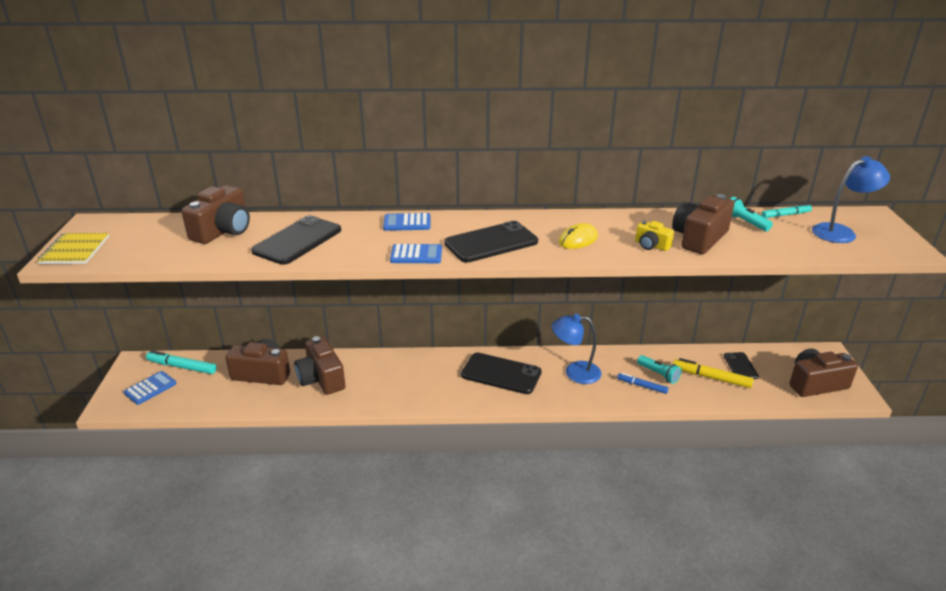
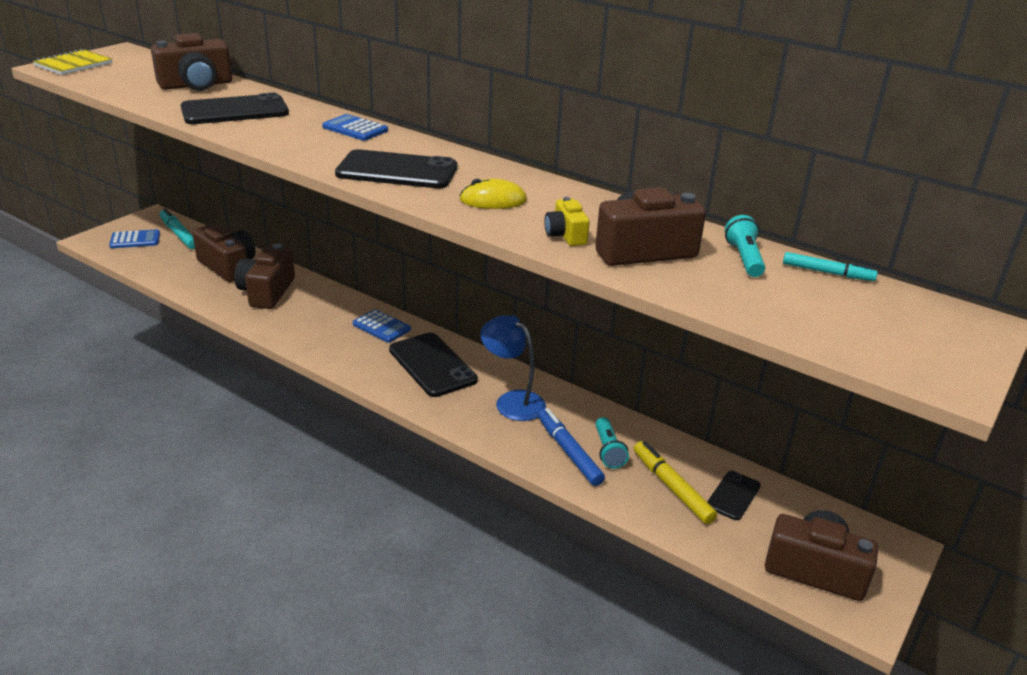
camera: 35 degrees right, 0 degrees up
blue calculator [390,244,442,263] -> blue calculator moved to [353,309,411,343]
blue marker [617,373,668,394] -> blue marker [538,408,605,486], size x1.55
blue lamp [812,156,890,243] -> none

